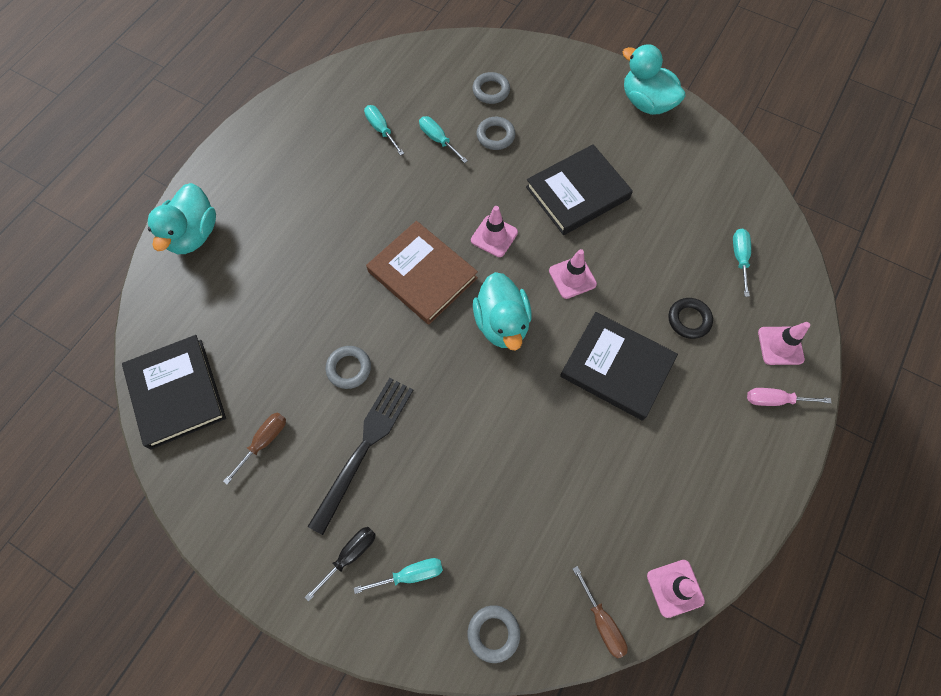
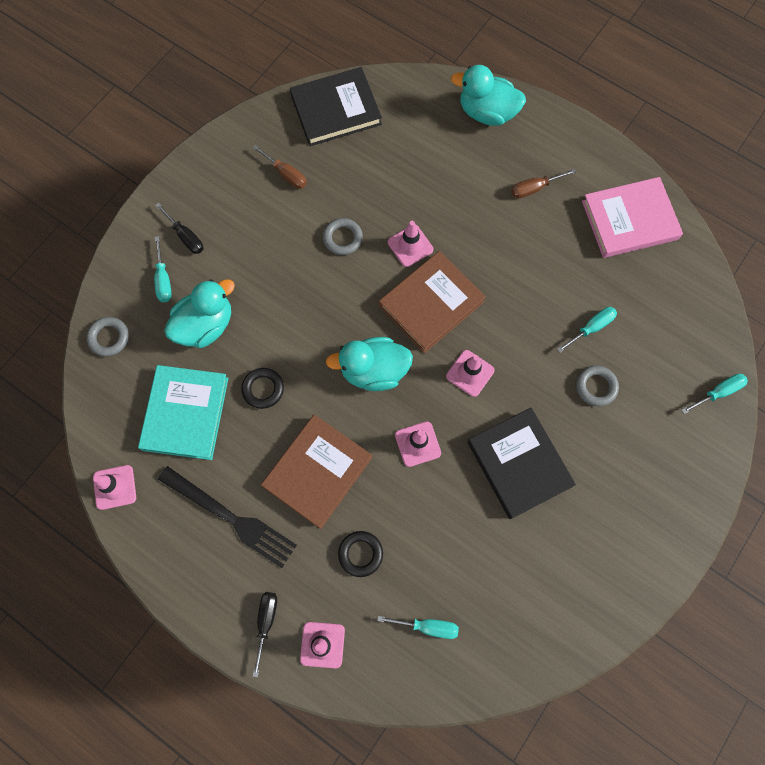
camera: 95 degrees right, 5 degrees up
black fork [307,378,413,535] -> black fork moved to [158,466,297,568]
turquoise screwdriver [364,105,404,156] -> turquoise screwdriver moved to [682,374,748,414]
grey ring [473,72,510,104] -> none
black book [560,312,678,421] -> brown book [261,415,372,529]
brown screwdriver [573,566,628,658] -> brown screwdriver moved to [511,169,576,198]
turquoise duck [623,44,686,115] -> turquoise duck moved to [164,279,235,348]
pink screwdriver [747,388,831,406] -> black screwdriver [252,592,277,677]
none -> turquoise book [138,365,228,460]
none -> black ring [241,368,284,409]
none -> pink traffic cone [388,221,433,267]
none -> pink book [582,177,683,258]

